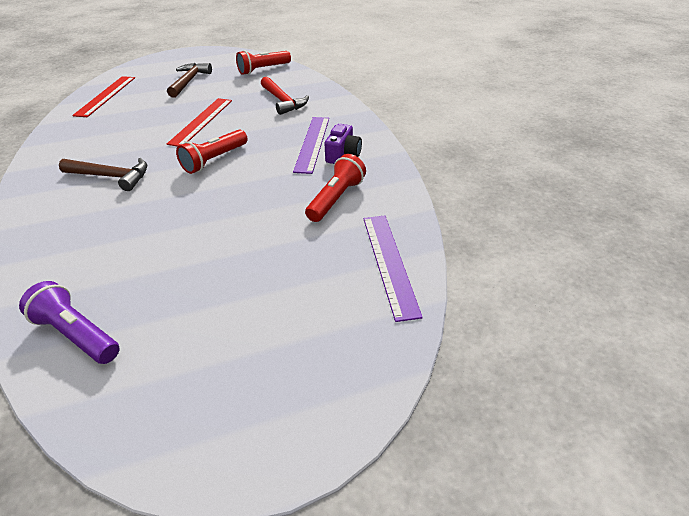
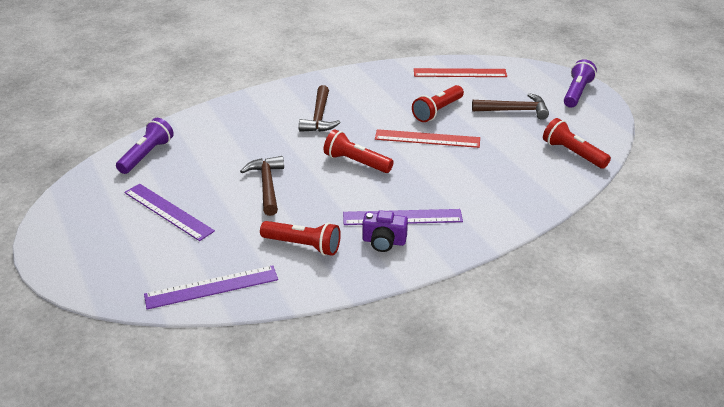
camera: 80 degrees right, 5 degrees down
red hammer [261,76,309,115] -> none
none -> purple ruler [124,184,215,241]
none -> brown hammer [240,156,284,216]
none -> red flashlight [412,85,464,122]
none -> purple flashlight [564,59,597,108]

